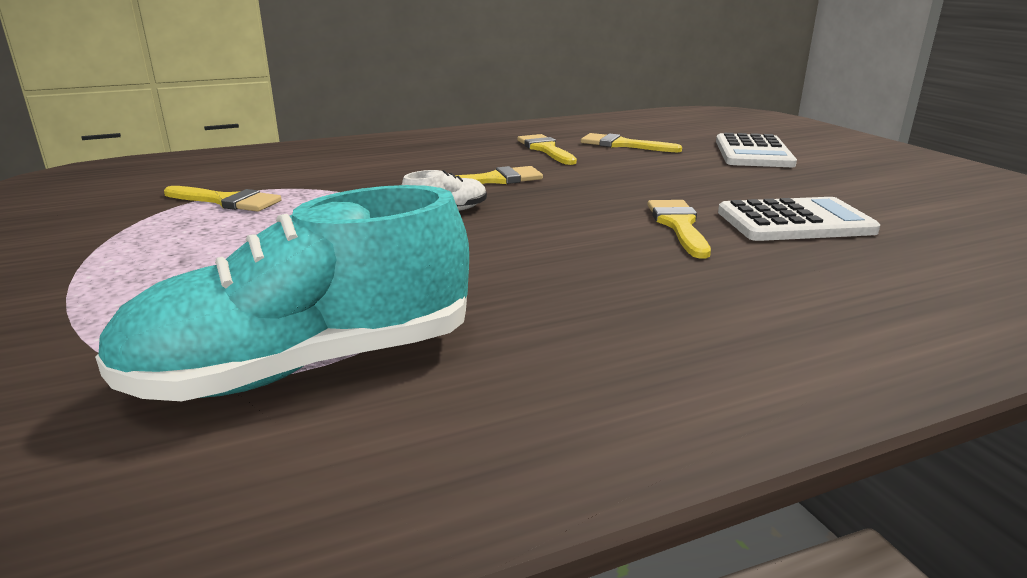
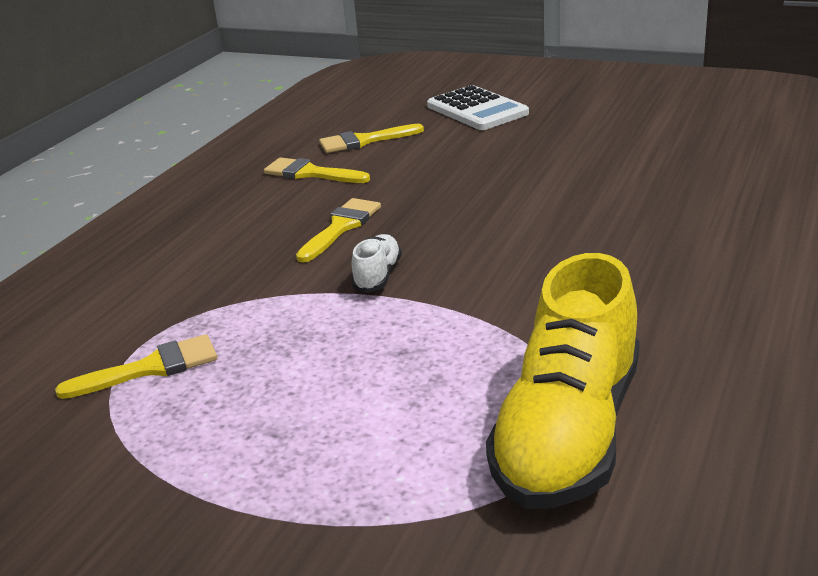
camera: 40 degrees left, 5 degrees up
turquoise shoe [95,185,469,401] -> yellow shoe [486,253,640,509]
yellow brush [647,200,711,259] -> none
white calculator [718,197,880,241] -> none

